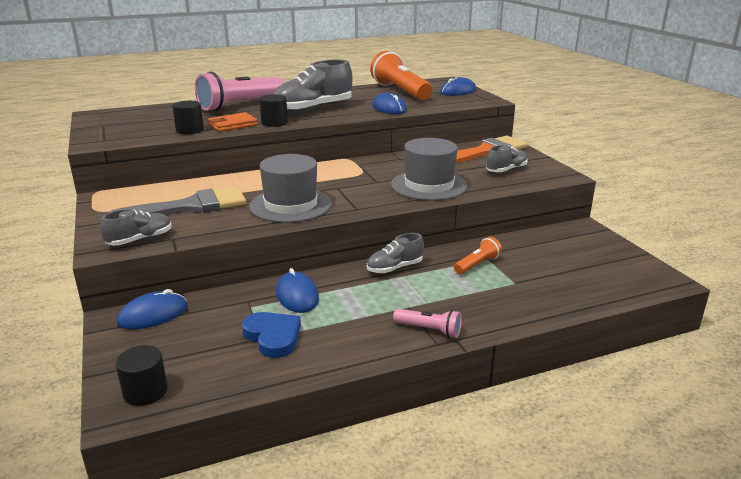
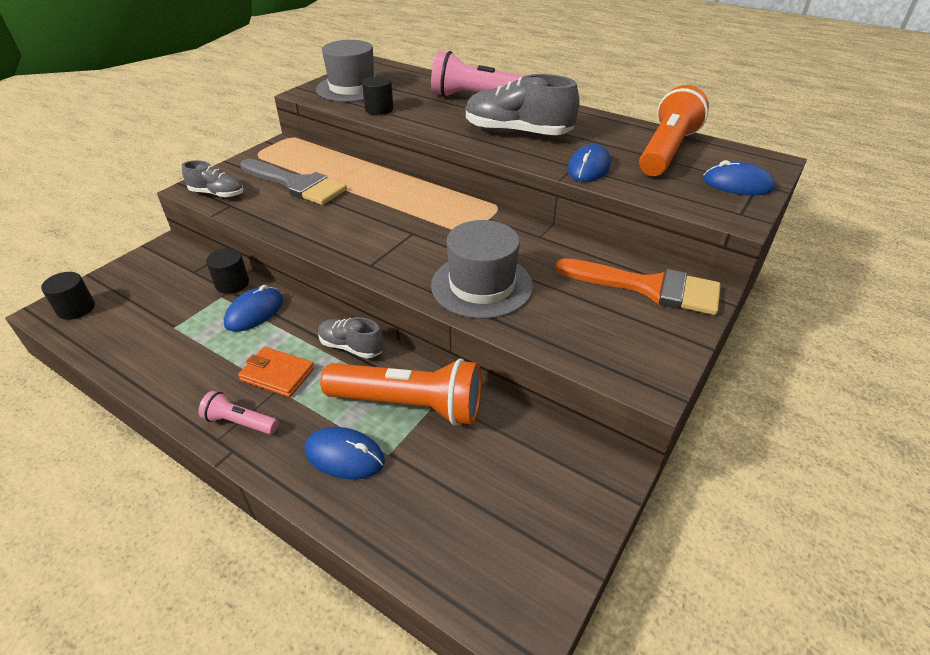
camera: 55 degrees right, 15 degrees up
blue mouse [117,289,187,330] -> blue mouse moved to [305,427,385,480]
orange wallet [208,112,258,132] -> orange wallet moved to [238,347,315,397]
blue heart [242,312,301,358] -> none
grey hat [249,154,332,223] -> grey hat moved to [316,40,374,102]
black cylinder [259,94,288,127] -> black cylinder moved to [206,248,249,294]
pink flashlight [393,309,462,338] -> pink flashlight turned 120 degrees clockwise [199,391,279,435]
orange flashlight [454,237,502,274] -> orange flashlight [320,359,482,425], size x2.11
grey shoe [486,145,528,172] -> none

